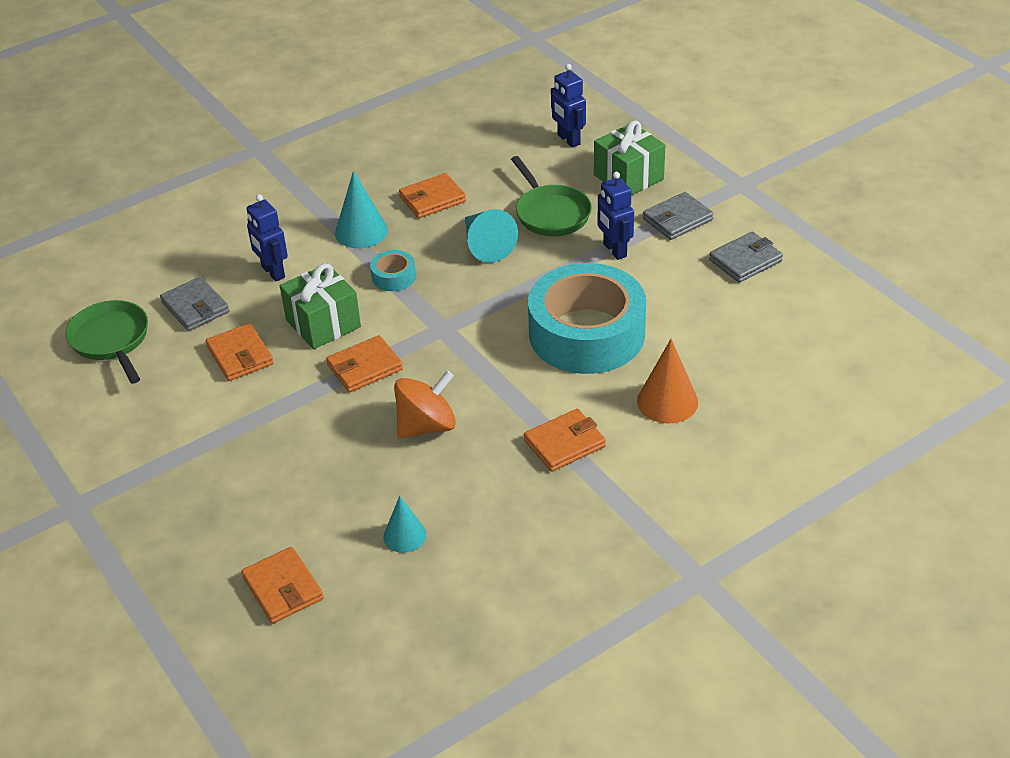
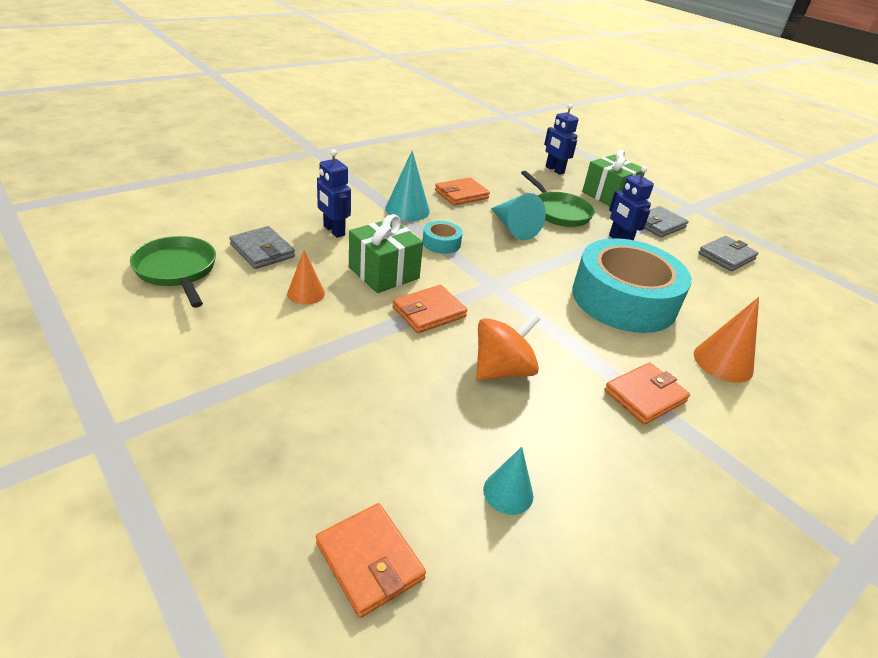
camera: 10 degrees left, 5 degrees down
orange wallet [206,323,274,381] -> orange cone [287,250,325,305]

